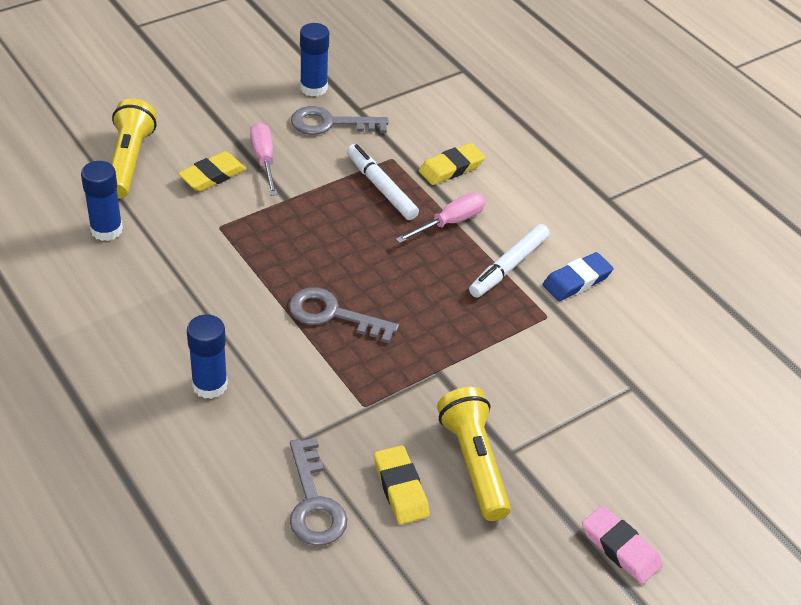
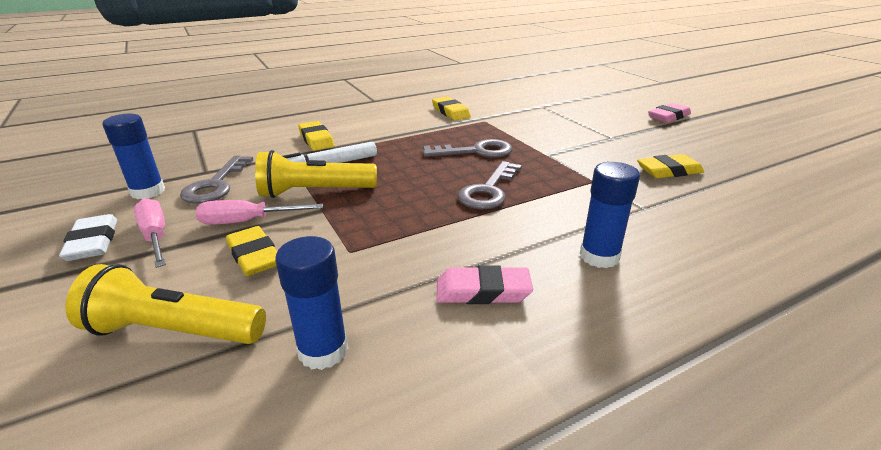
camera: 80 degrees left, 15 degrees down
grey key [290,438,347,546] -> grey key moved to [423,139,512,158]
pink screwdriver [396,192,486,243] -> pink screwdriver moved to [134,198,166,268]
yellow flashlight [437,387,511,521] -> yellow flashlight moved to [255,150,377,198]
white marker [469,224,549,298] -> none
blue eraser [543,252,614,301] -> yellow eraser [432,97,471,121]
none -> white eraser [59,214,117,261]
none -> pink eraser [436,265,533,304]

